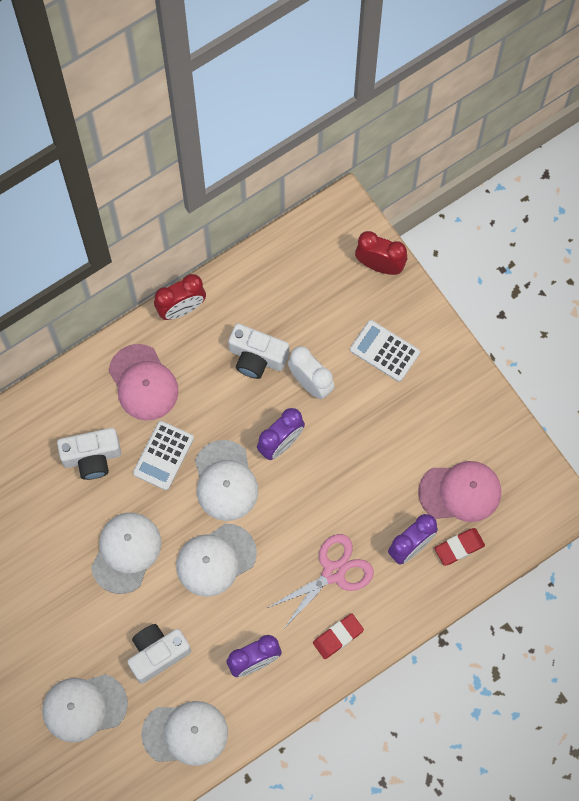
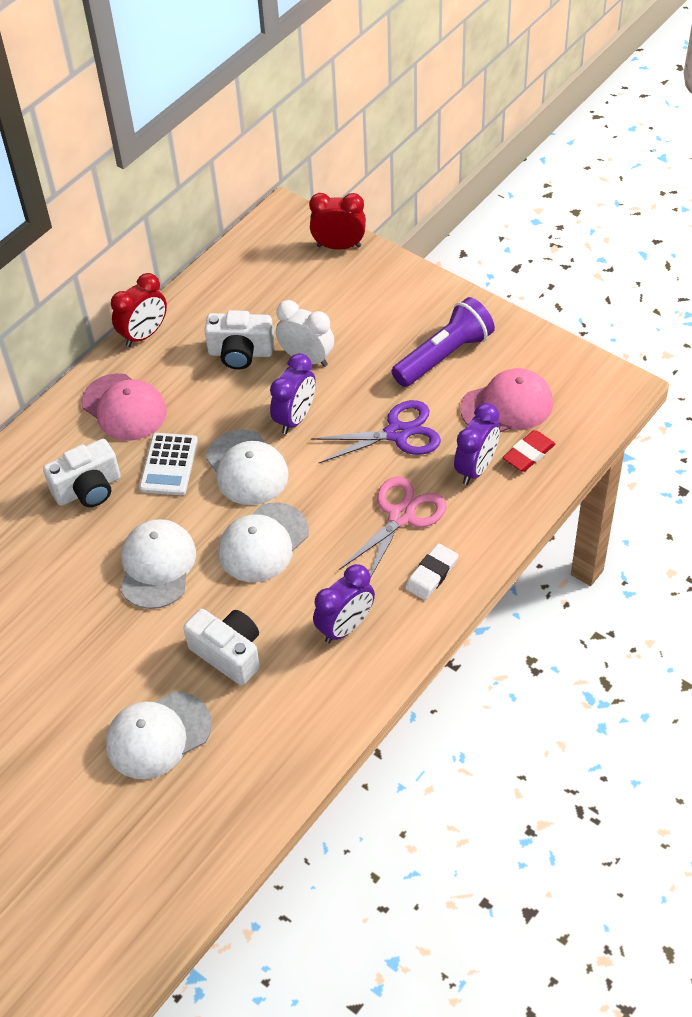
camera: 15 degrees left, 20 degrees down
white camera [127,624,191,684] -> white camera turned 90 degrees clockwise [183,609,260,686]
white cap [141,701,228,766] -> none
red eraser [313,614,364,659] -> white eraser [405,543,458,600]
white calculator [350,320,420,382] -> none
none -> purple scissors [311,400,441,464]
none -> purple flashlight [392,297,495,387]

